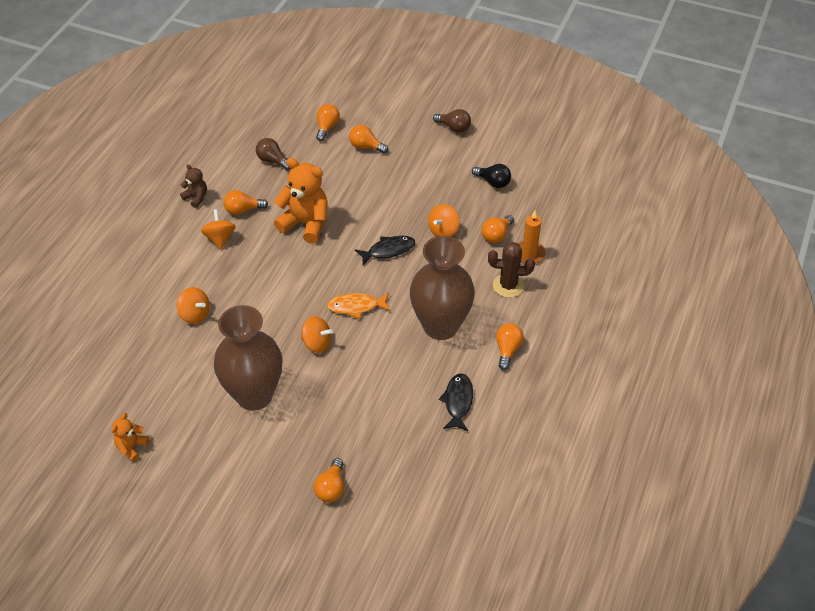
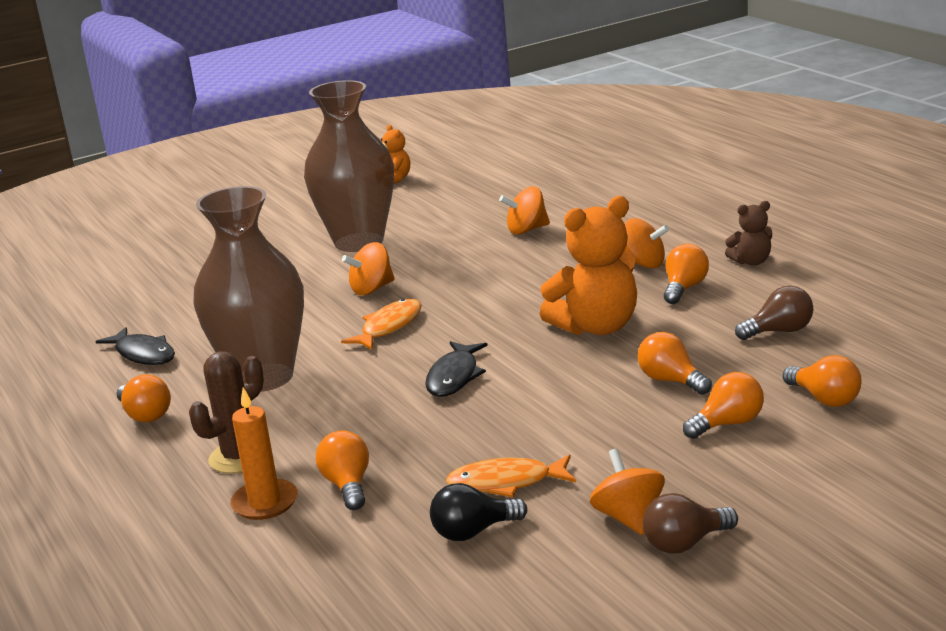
camera: 130 degrees right, 25 degrees down
orange light bulb [314,458,344,502] -> orange light bulb moved to [638,332,712,395]
orange spinning top [428,204,460,237] -> orange spinning top moved to [590,449,665,535]
none -> orange fish [446,455,576,497]

